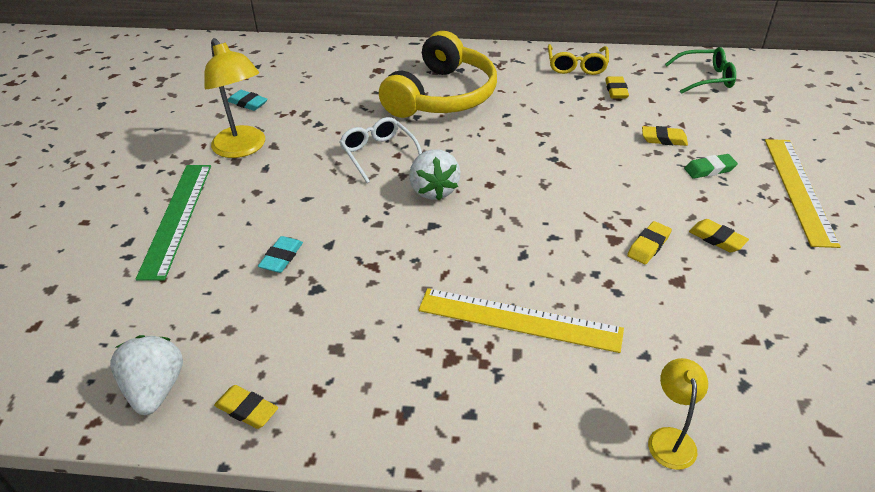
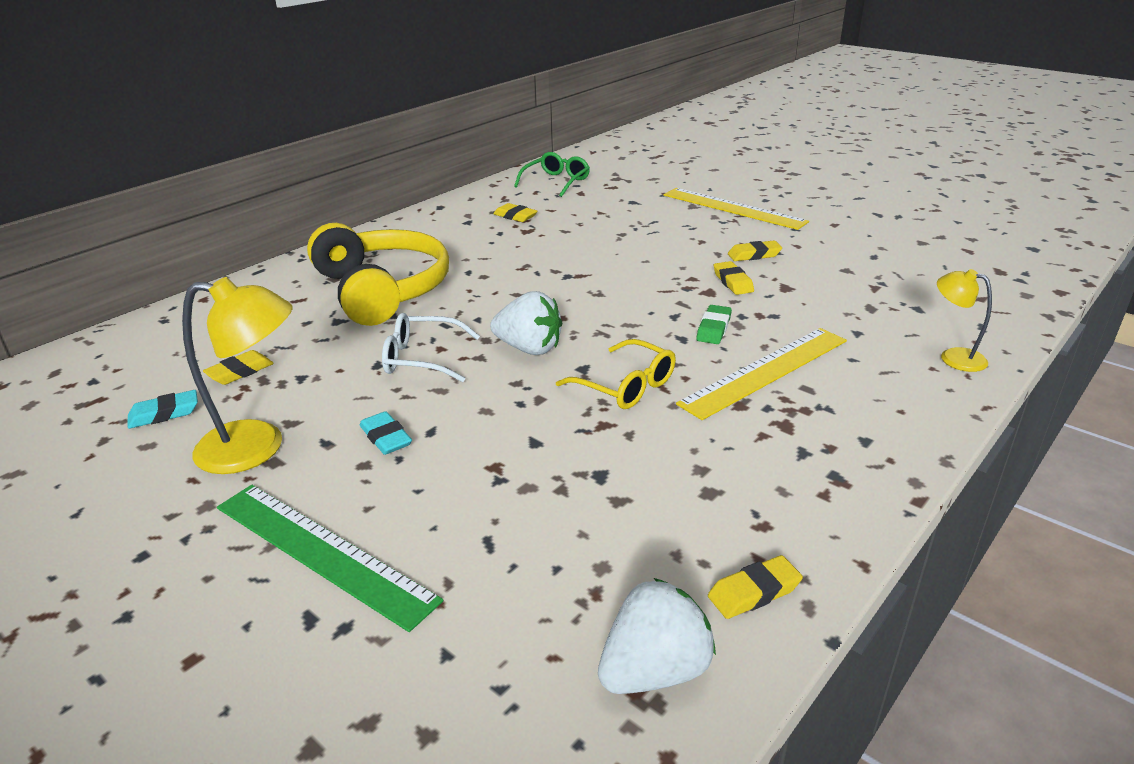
camera: 55 degrees left, 10 degrees down
white strawberry [110,335,183,415] -> white strawberry turned 120 degrees clockwise [598,578,716,694]
turquoise eraser [258,236,303,273] -> turquoise eraser moved to [360,411,412,455]
yellow glasses [548,44,609,75] -> yellow glasses moved to [556,339,676,409]
yellow eraser [642,126,688,146] -> yellow eraser moved to [203,350,274,385]
green eraser [684,154,738,179] -> green eraser moved to [696,305,732,344]

